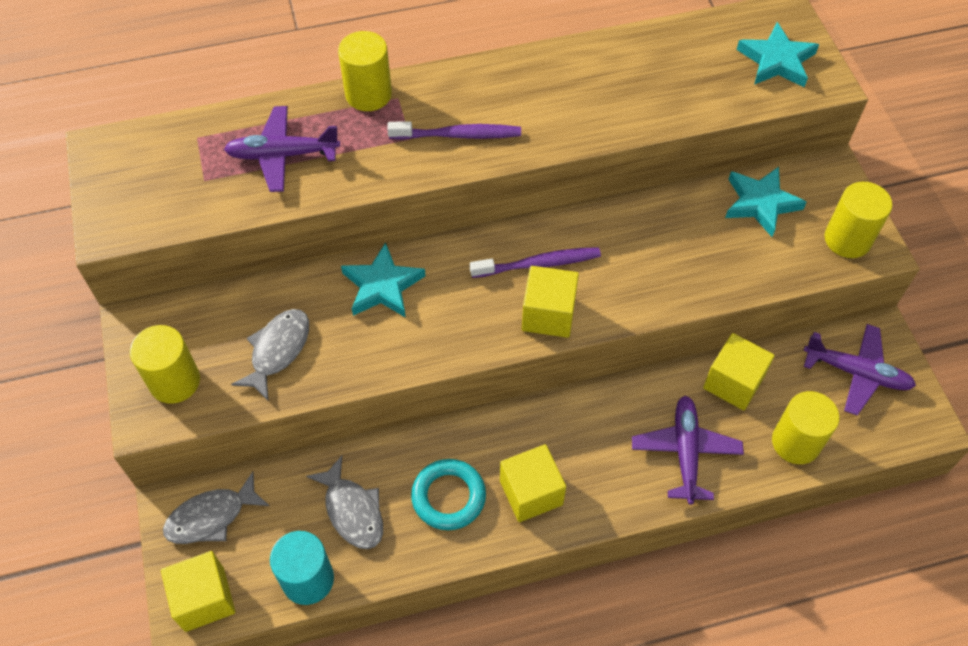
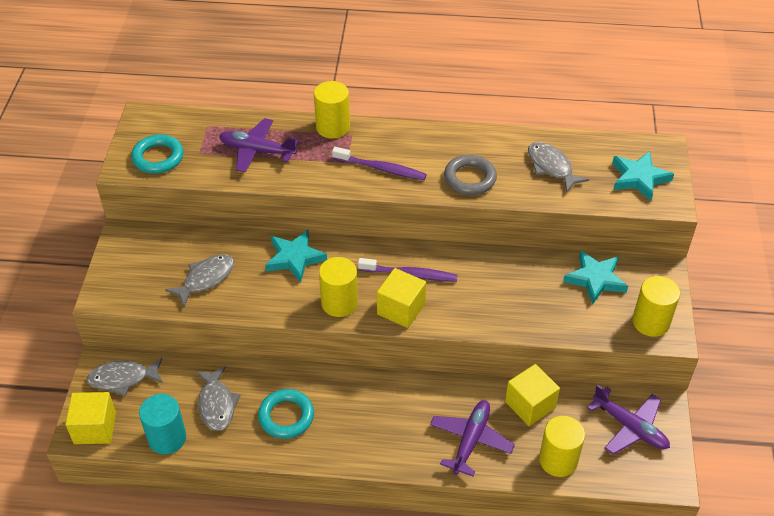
camera: 20 degrees right, 10 degrees down
yellow cylinder [130,325,200,404] -> yellow cylinder moved to [319,257,358,317]
yellow cube [500,444,566,522] -> none
none -> turquoise ring [131,134,184,174]
none -> grey ring [444,155,497,195]
none -> grey fish [528,142,589,193]

